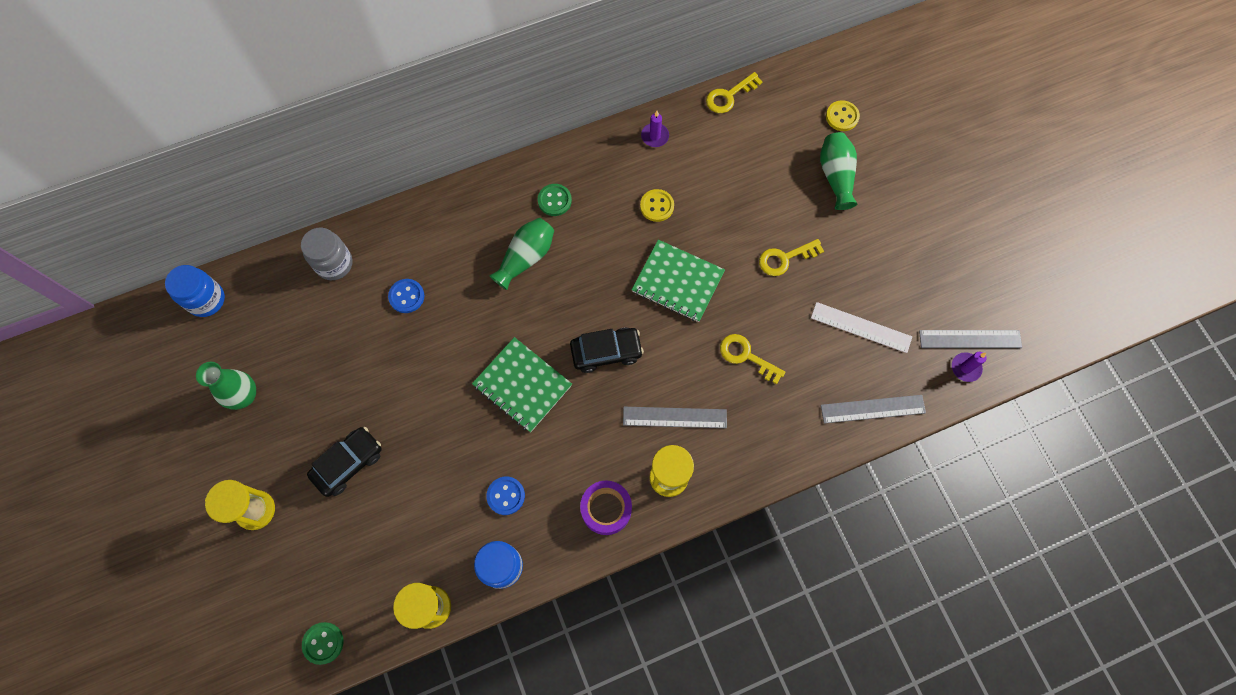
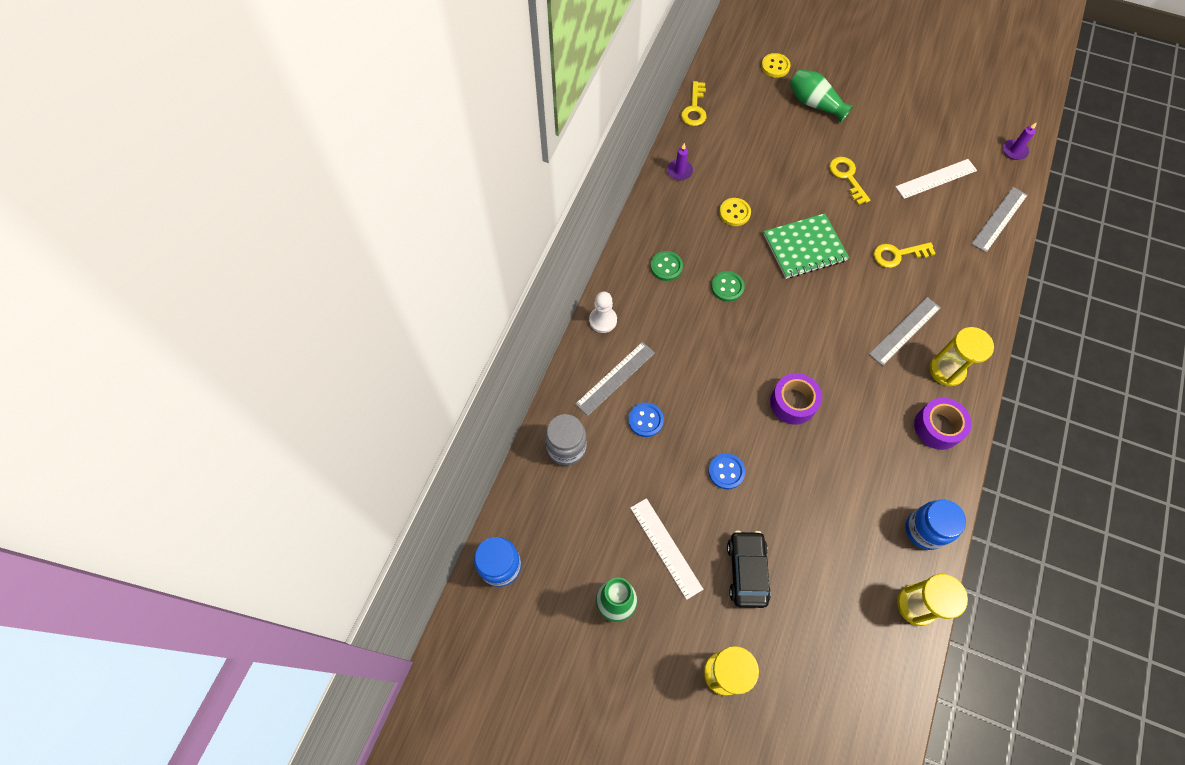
camera: 45 degrees left, 5 degrees down
green button [302,622,343,665] -> green button moved to [711,271,745,302]
green notebook [472,337,572,432] -> purple tape [770,373,822,425]
blue button [487,476,525,515] -> blue button moved to [708,453,745,489]
green vase [489,218,554,290] -> none
black car [570,328,644,373] -> none
yellow key [759,239,824,276] -> yellow key turned 135 degrees clockwise [829,157,870,205]
grey ruler [919,330,1022,348] -> grey ruler moved to [575,342,655,416]
none -> white pawn [589,291,617,333]
none -> white ruler [630,498,703,600]

